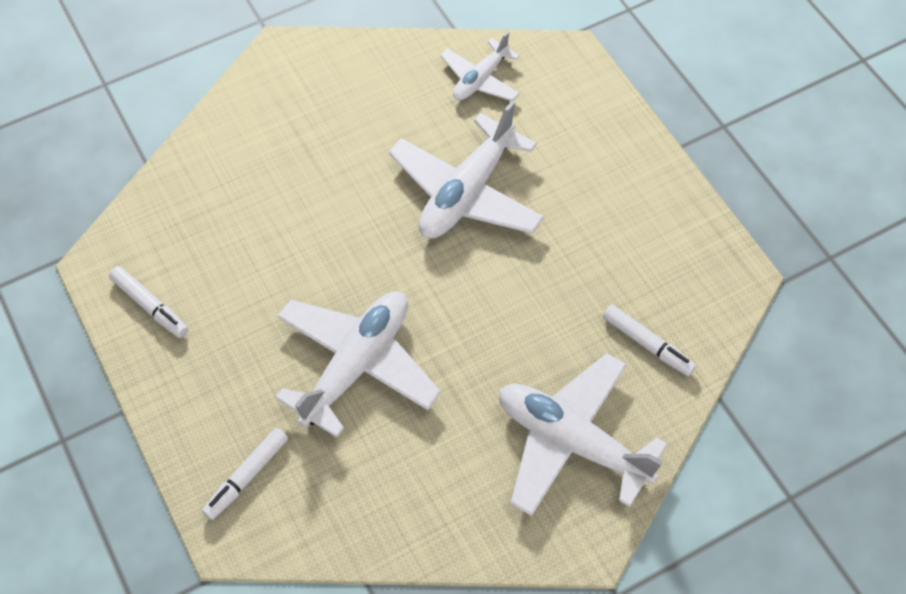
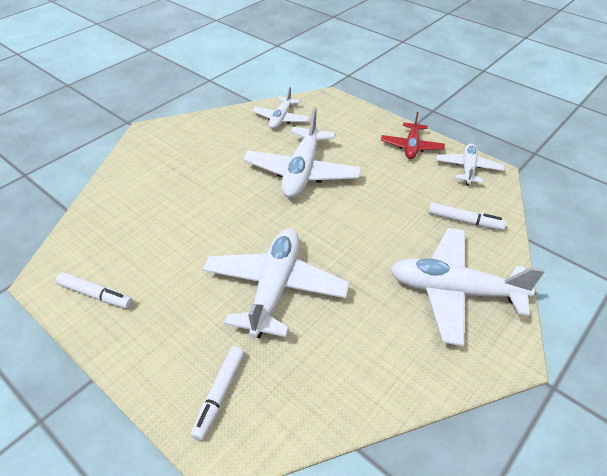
camera: 20 degrees left, 15 degrees down
none -> red plane [381,112,445,159]
none -> white plane [436,144,504,186]

